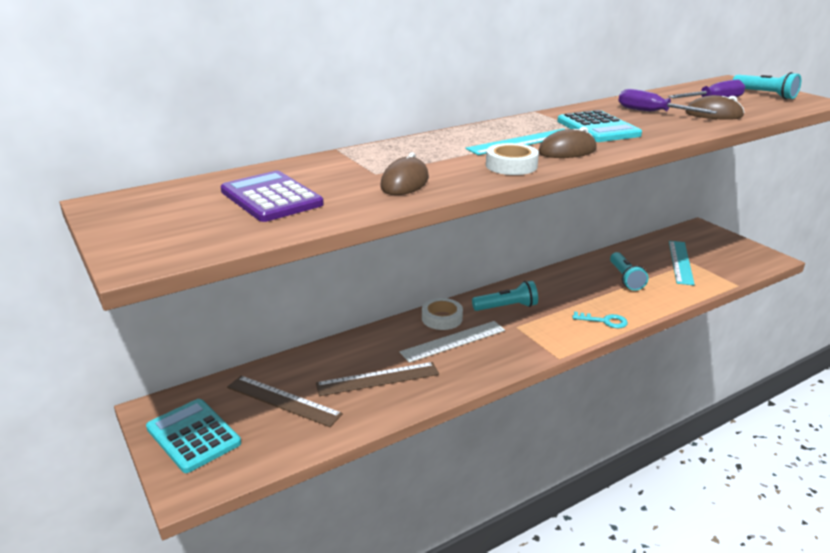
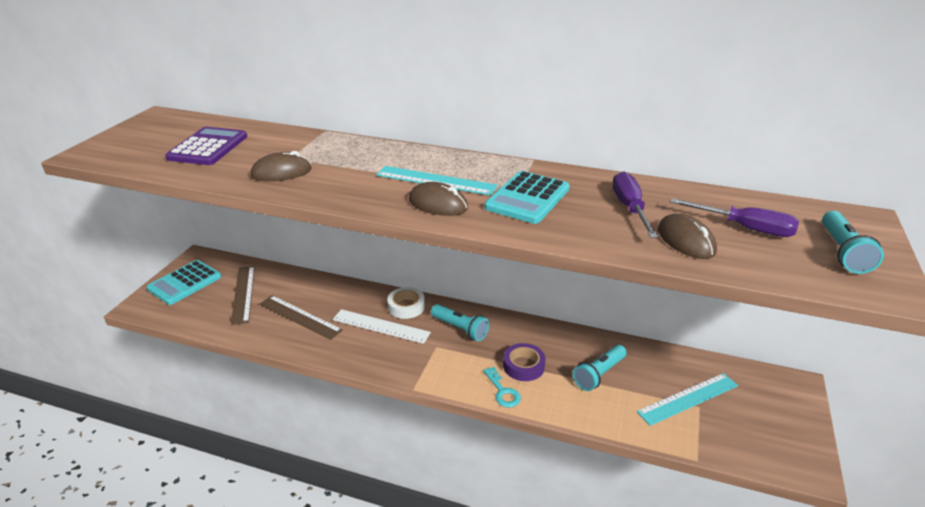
camera: 50 degrees right, 5 degrees up
turquoise calculator [146,399,241,473] -> turquoise calculator turned 150 degrees counterclockwise [147,260,221,305]
white tape [486,143,539,175] -> none
none -> purple tape [503,343,545,381]

